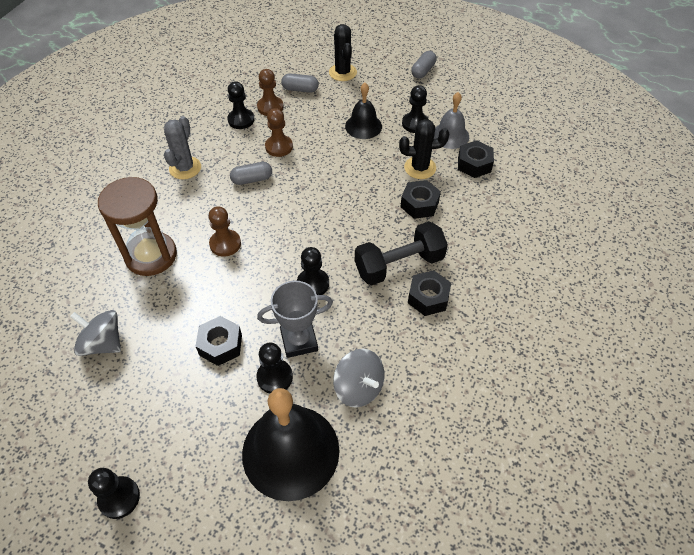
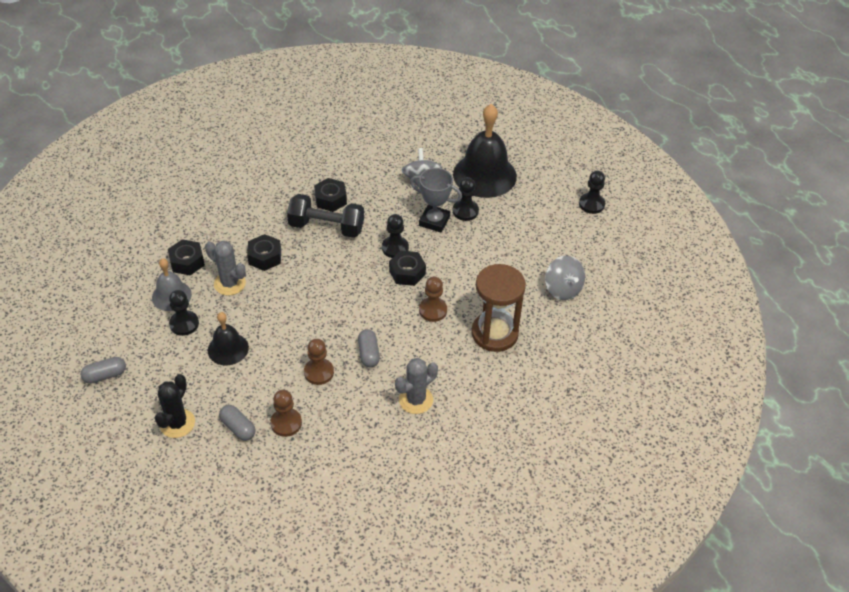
camera: 145 degrees left, 5 degrees down
black nut [196,316,242,366] -> black nut moved to [389,250,426,286]
black pawn [227,81,254,129] -> none
grey capsule [230,162,272,185] -> grey capsule turned 60 degrees clockwise [358,329,380,368]
black cactus [399,119,449,179] -> grey cactus [205,241,246,295]

